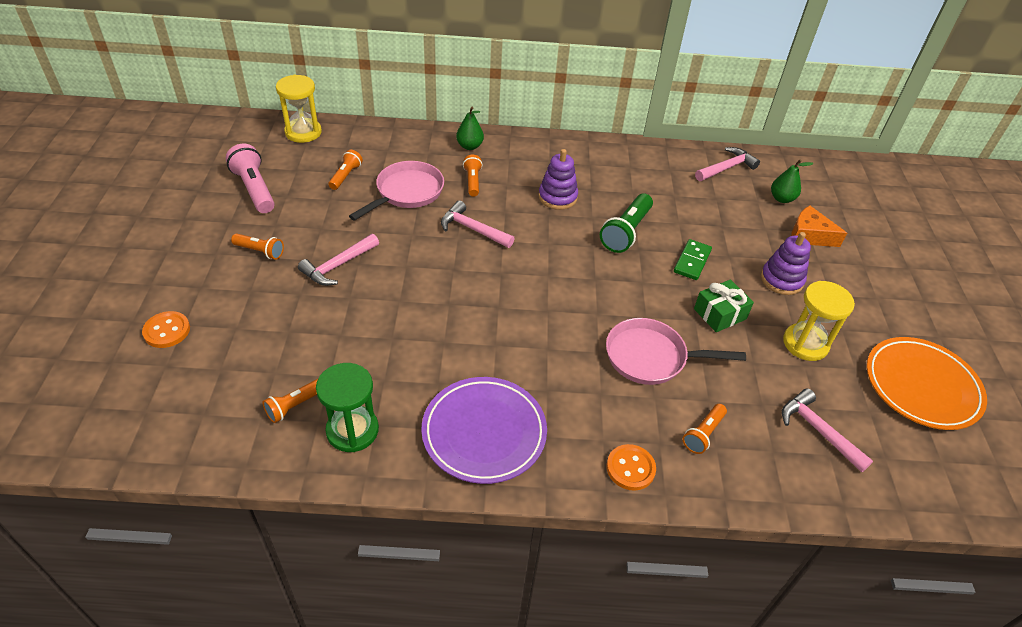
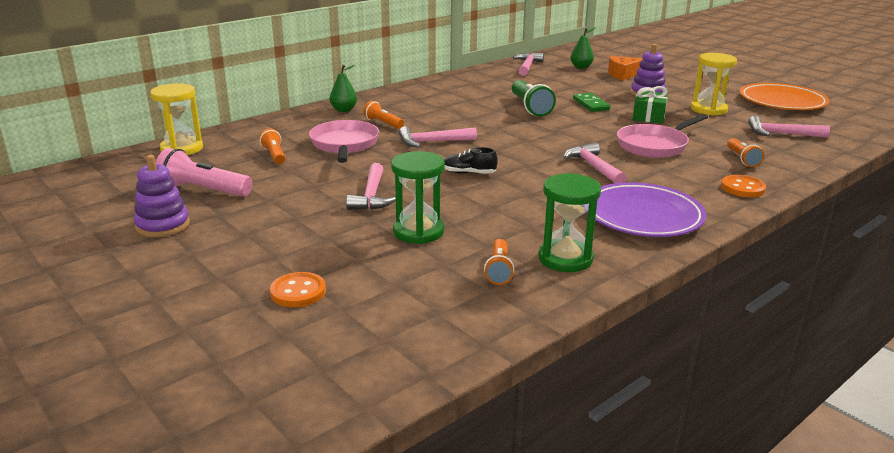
camera: 40 degrees left, 20 degrees down
orange flashlight [231,234,284,260] -> none
purple stacking toy [538,149,578,210] -> purple stacking toy moved to [134,155,190,237]
none -> green hourglass [391,151,445,244]
none -> black shoe [444,147,498,174]
none -> pink hammer [563,143,627,183]

